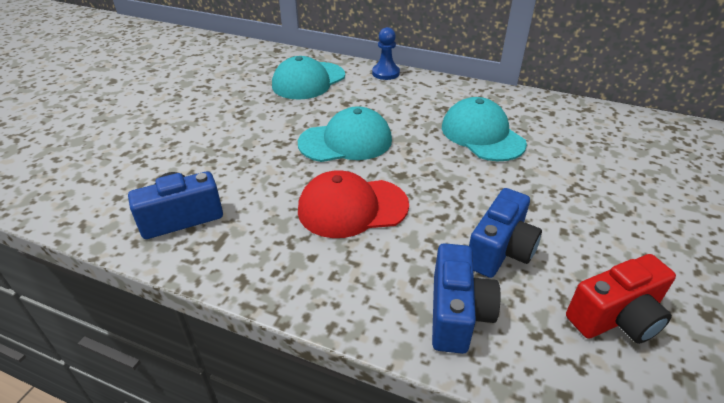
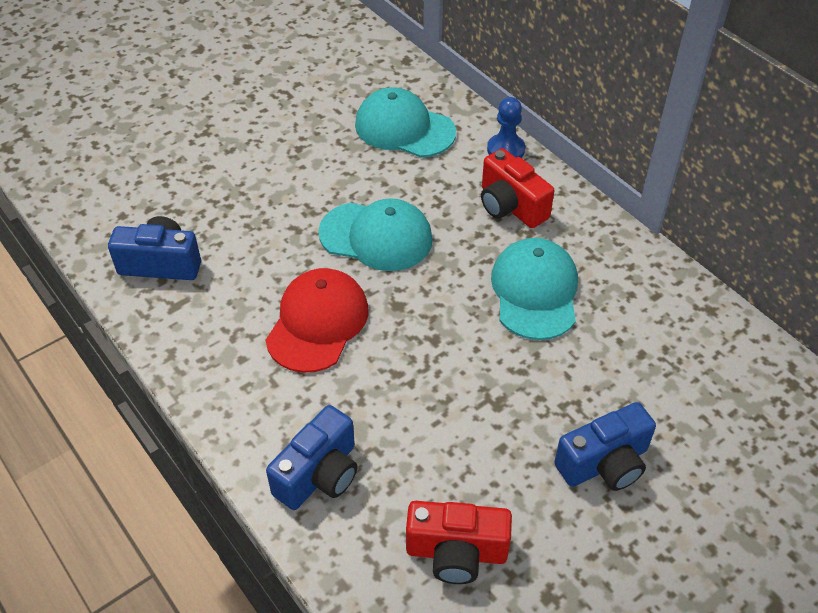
camera: 30 degrees right, 10 degrees up
turquoise cap [272,56,345,100] -> turquoise cap turned 45 degrees clockwise [355,87,456,158]
red cap [298,170,409,238] -> red cap turned 90 degrees clockwise [266,268,368,373]
blue camera [469,188,542,278] -> blue camera moved to [554,402,656,491]
none -> red camera [481,148,554,228]

